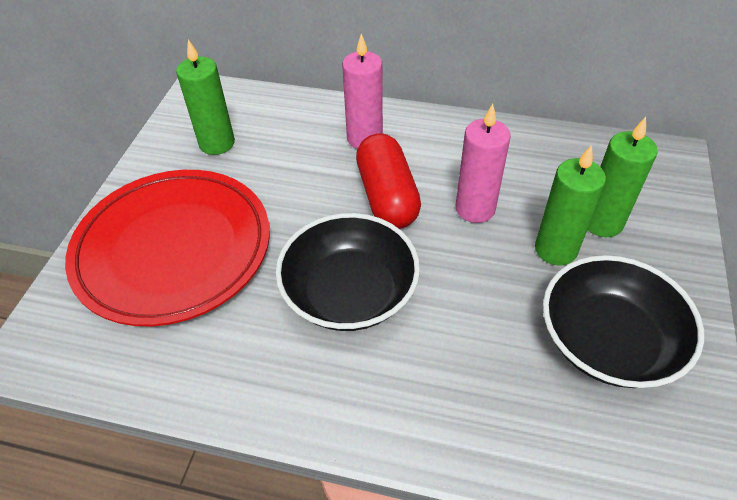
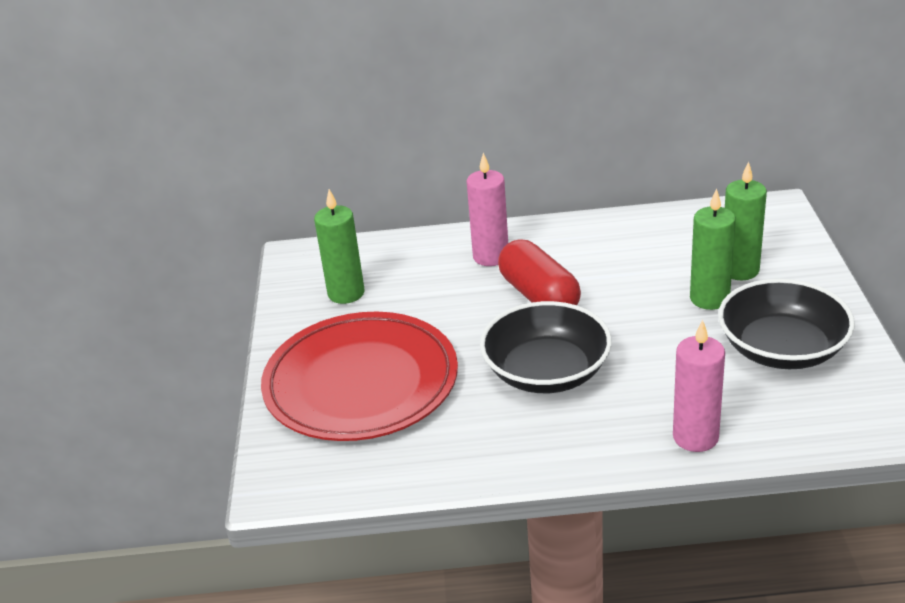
camera: 15 degrees left, 15 degrees down
pink candle [456,104,511,223] -> pink candle moved to [673,320,725,452]

